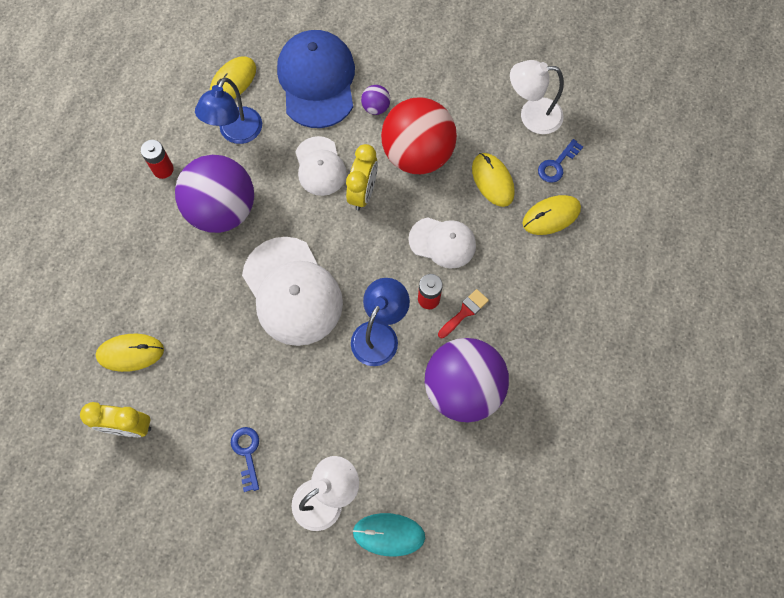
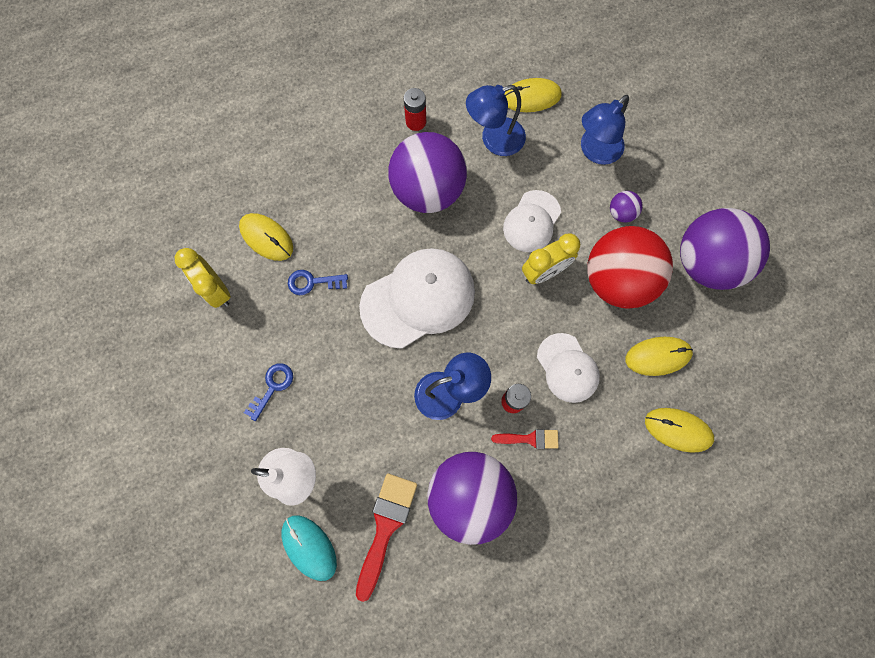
camera: 45 degrees right, 5 degrees up
white cap [242,237,343,346] -> white cap turned 135 degrees counterclockwise [359,248,475,349]
blue cap [277,30,355,128] -> blue lamp [581,95,629,165]
yellow mouse [472,153,515,207] -> yellow mouse turned 60 degrees clockwise [626,337,693,376]
white lamp [510,60,564,134] -> none
blue key [538,139,583,183] -> blue key moved to [288,270,348,295]
none -> red brush [356,473,417,602]
none -> purple ball [680,208,770,290]

